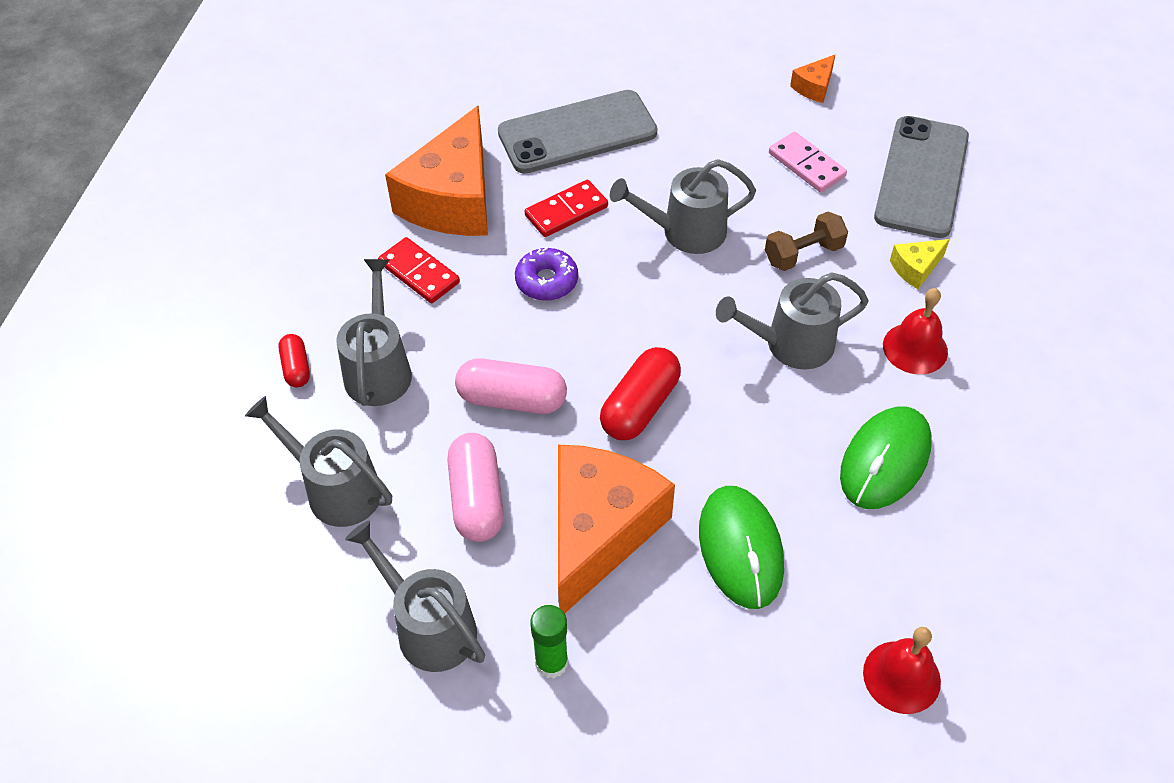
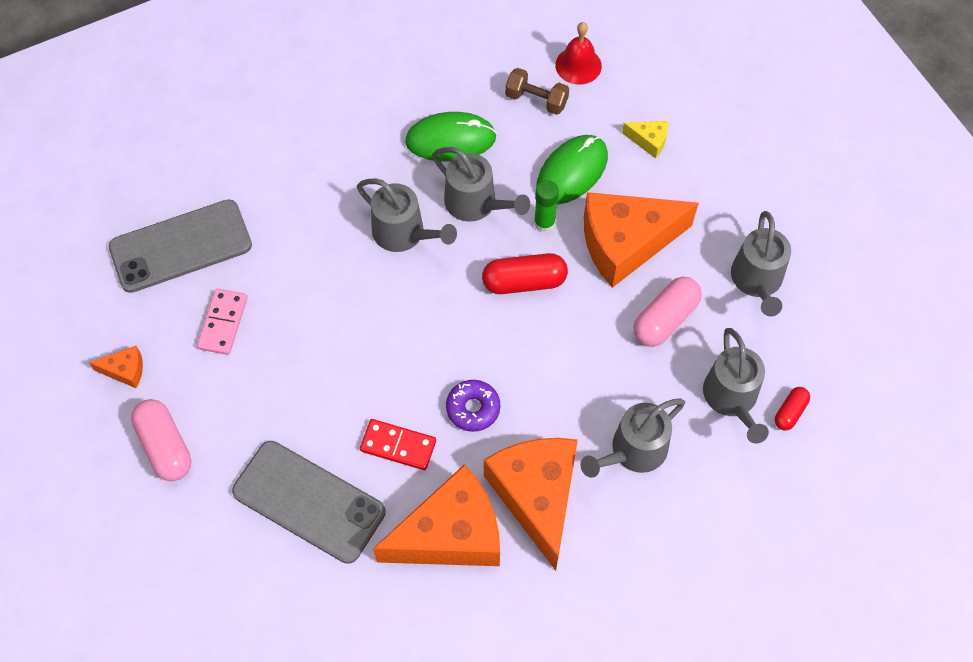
camera: 130 degrees left, 10 degrees up
red capsule [279,334,310,388] -> red capsule moved to [775,387,810,431]
red domino [378,237,460,303] -> orange cheese [484,438,578,571]
pink capsule [455,358,567,414] -> pink capsule moved to [131,399,191,481]
green glue stick [530,605,568,678] -> green glue stick moved to [534,180,559,233]
grey watering can [610,159,756,254] -> grey watering can moved to [432,147,530,222]
brown dumbbell [765,212,848,271] -> brown dumbbell moved to [505,68,569,115]
red bell [883,288,948,374] -> none
yellow cheese [890,239,950,289] -> yellow cheese moved to [622,121,668,159]

